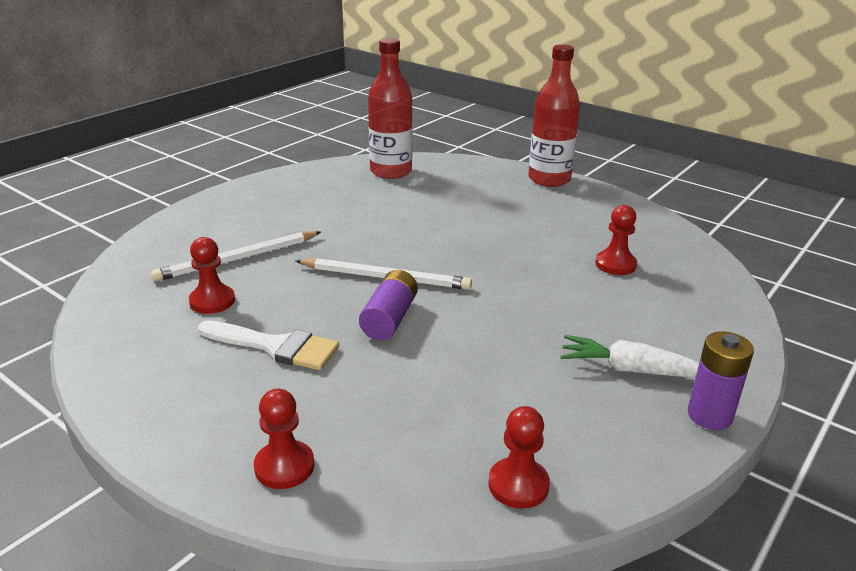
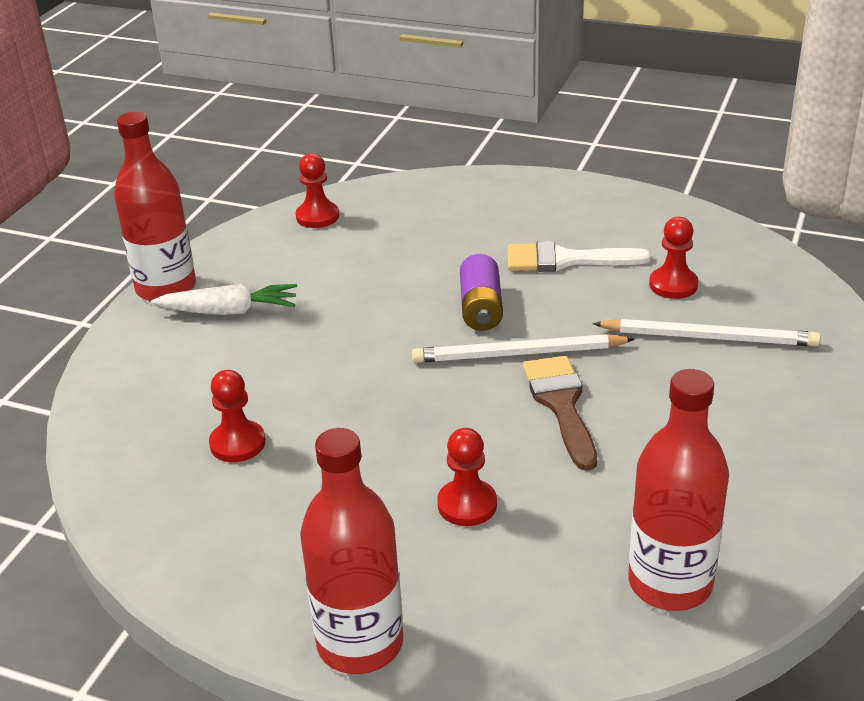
camera: 165 degrees right, 5 degrees up
white pencil [151,231,321,282] -> white pencil turned 60 degrees clockwise [593,319,821,346]
red pawn [254,389,315,489] -> red pawn moved to [437,428,497,526]
purple battery [688,331,754,430] -> red bottle [114,112,196,301]
none -> brown brush [523,356,597,471]

